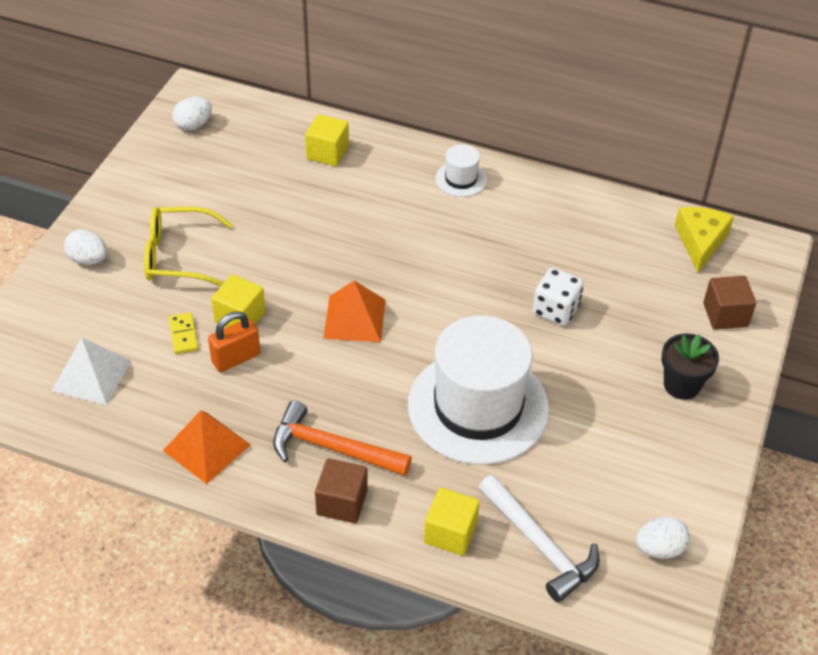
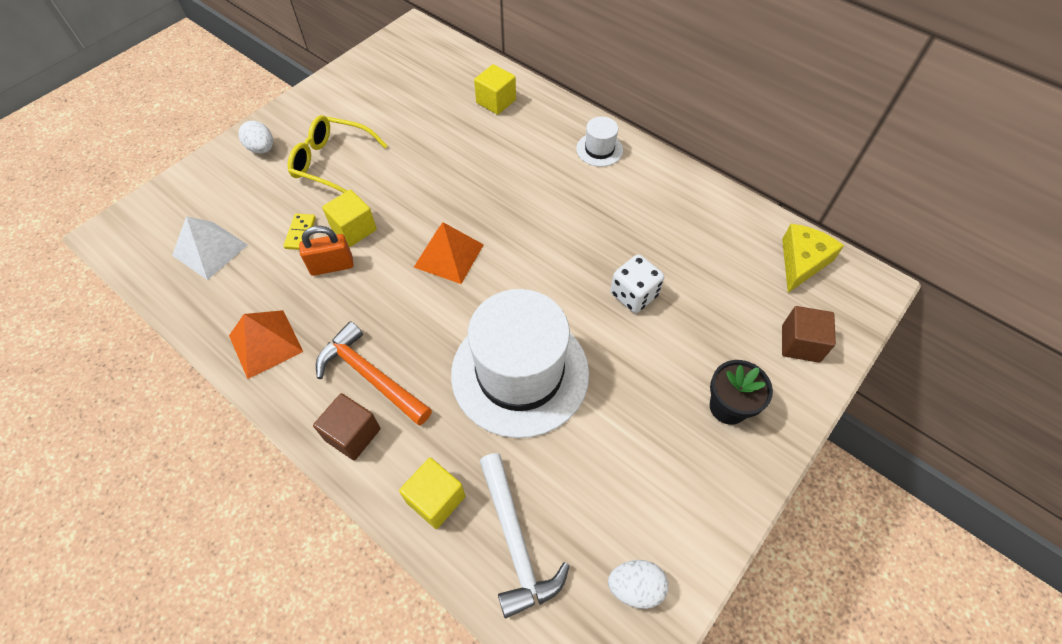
camera: 20 degrees right, 10 degrees up
white egg [172,97,212,131] -> none

